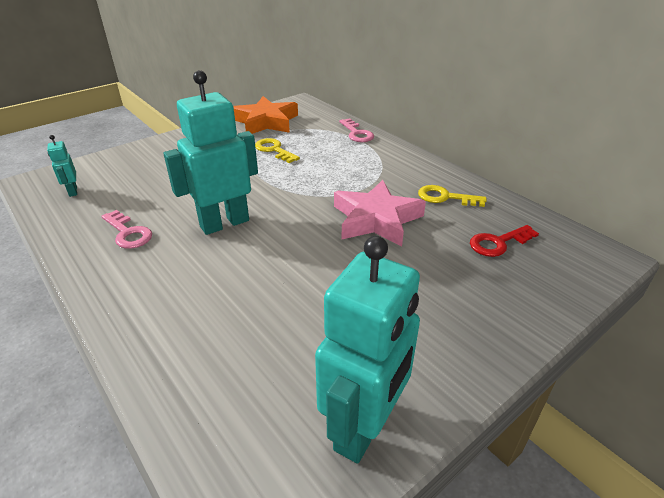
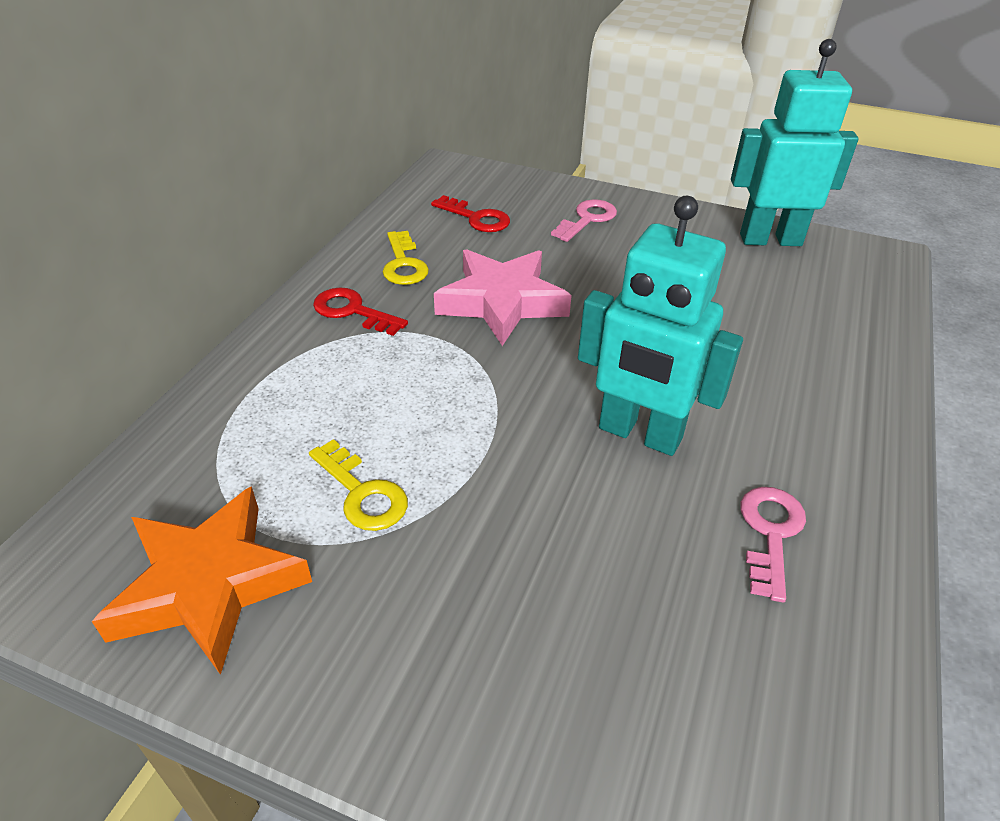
camera: 120 degrees left, 5 degrees up
turquoise robot [47,135,77,197] -> none
yellow key [255,138,300,163] -> yellow key turned 60 degrees counterclockwise [309,439,408,531]
pink key [339,118,374,142] -> pink key moved to [551,199,617,242]
none -> red key [313,288,408,336]

